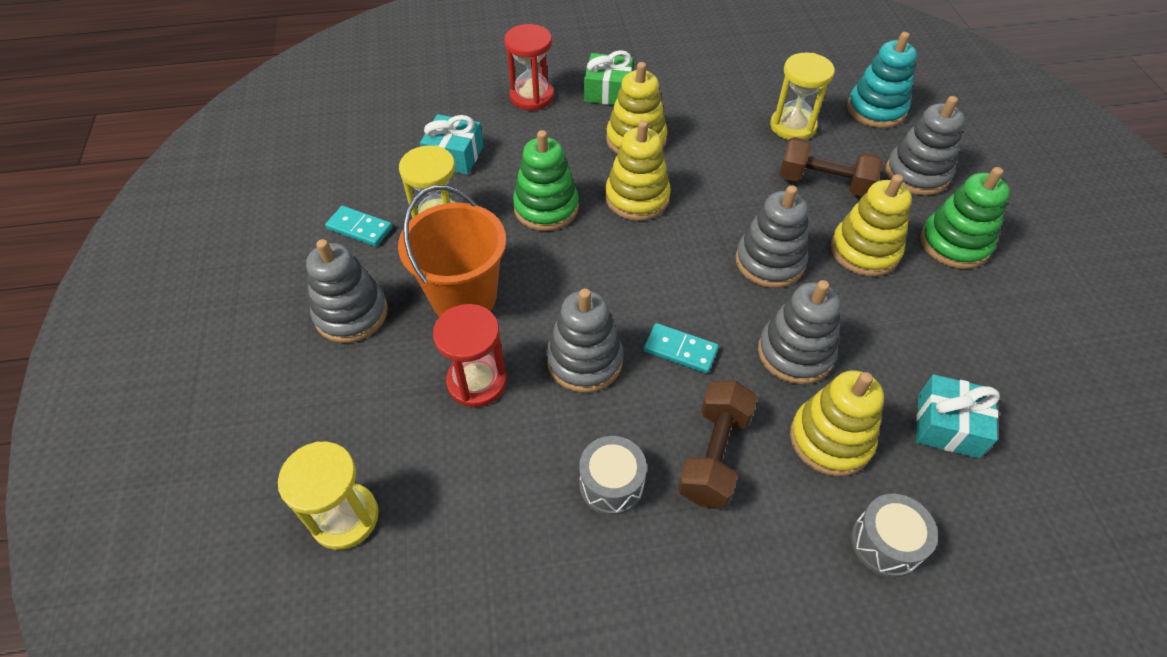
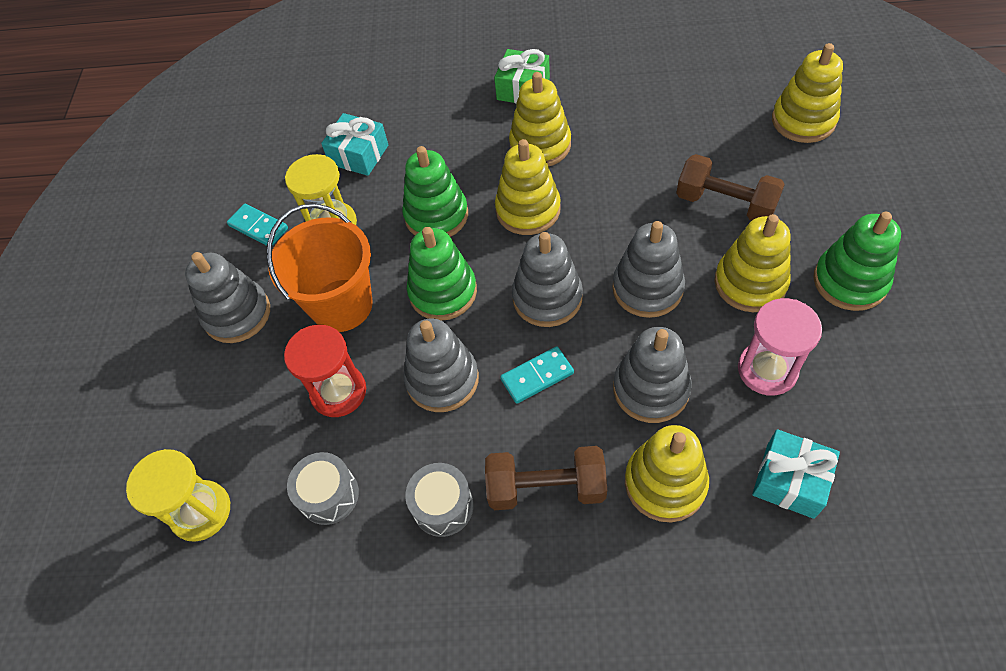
camera: 15 degrees right, 5 degrees up
red hourglass [504,24,554,110] -> none
turquoise domino [644,323,719,373] -> turquoise domino turned 60 degrees counterclockwise [500,346,574,404]
brown dumbbell [678,381,758,508] -> brown dumbbell turned 60 degrees clockwise [485,446,607,510]
yellow hourglass [770,53,835,140] -> none
turquoise stacking toy [847,32,917,128] -> yellow stacking toy [772,43,843,143]
grey drum [851,494,938,578] -> grey drum moved to [287,452,359,525]
grey stacking toy [886,96,965,195] -> grey stacking toy moved to [512,232,583,327]
none -> green stacking toy [407,227,477,321]
none -> pink hourglass [738,298,822,396]

